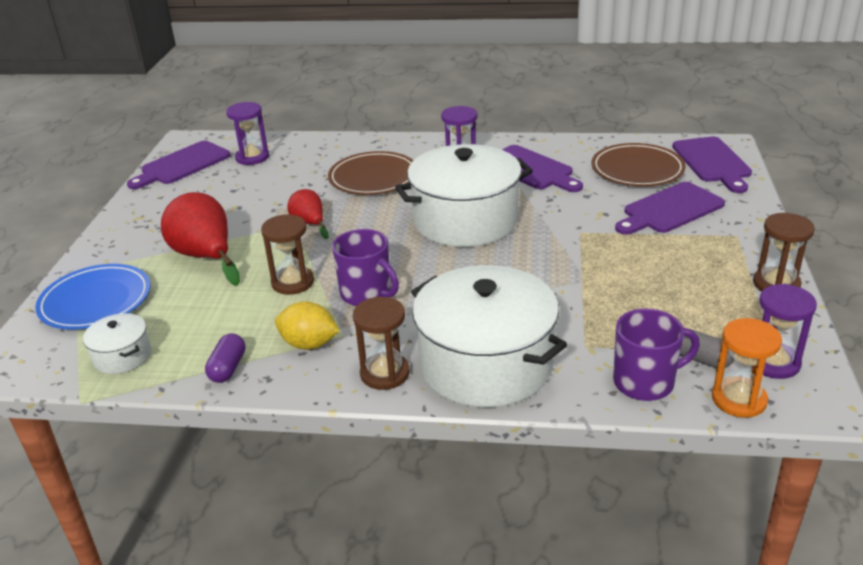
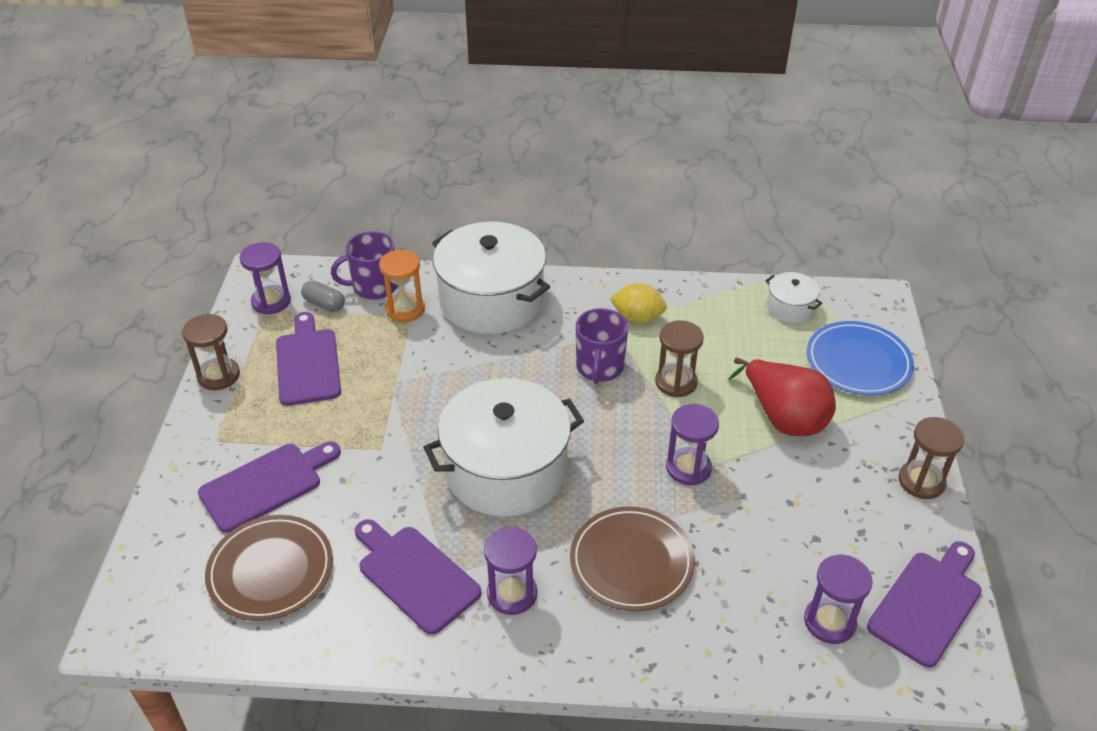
camera: 175 degrees right, 10 degrees up
purple capsule [205,333,246,383] -> none
red pear [287,189,328,239] -> purple hourglass [666,404,719,485]
purple mug [332,229,399,306] -> purple mug turned 120 degrees counterclockwise [576,308,628,384]
brown hourglass [353,297,410,390] -> brown hourglass moved to [898,417,964,499]
purple cutting board [672,137,752,193] -> purple cutting board moved to [276,312,341,406]
orange hourglass [712,318,782,418] -> orange hourglass moved to [379,250,425,322]

